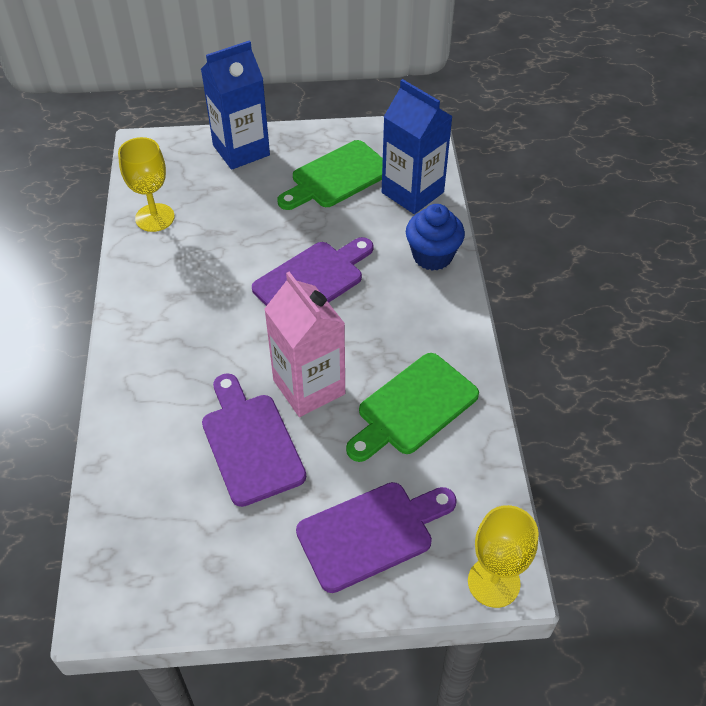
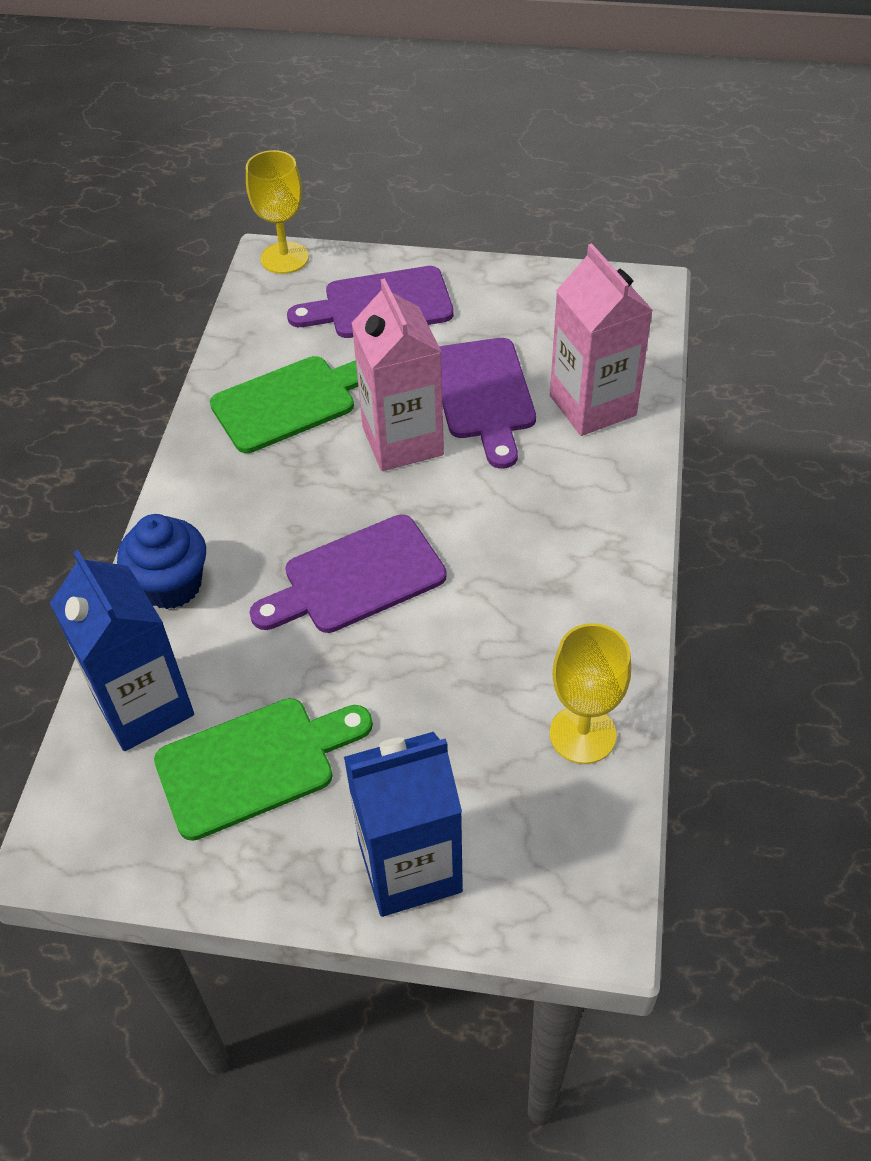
camera: 165 degrees left, 0 degrees up
none -> pink carton [550,243,653,436]

